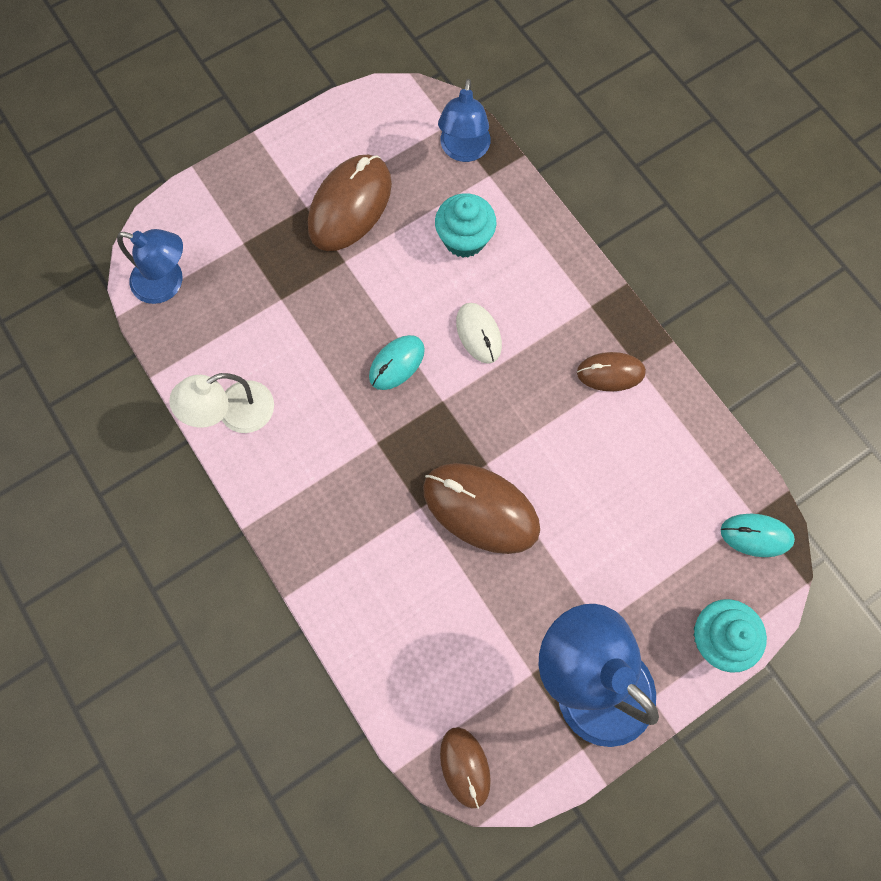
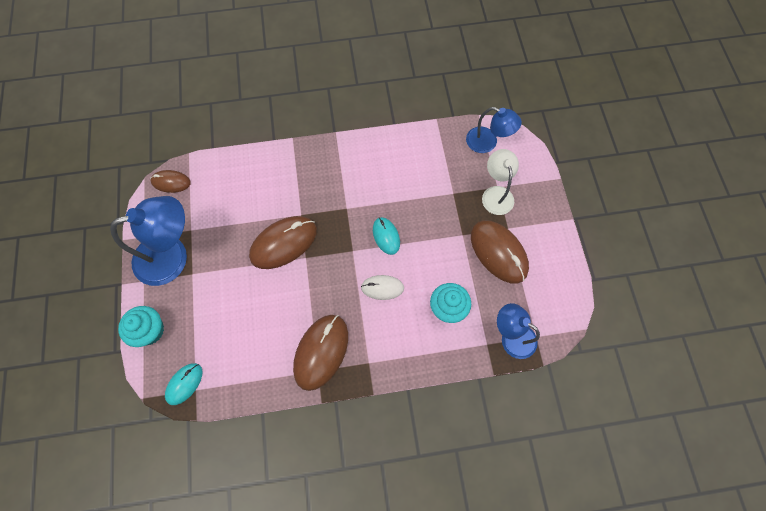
camera: 115 degrees right, 5 degrees down
blue lamp [117,229,183,304] -> blue lamp turned 105 degrees counterclockwise [466,107,522,153]
white lamp [169,373,274,433] -> white lamp moved to [482,149,519,215]
brown mouse [577,352,646,391] -> brown mouse [293,315,348,391], size x1.77

